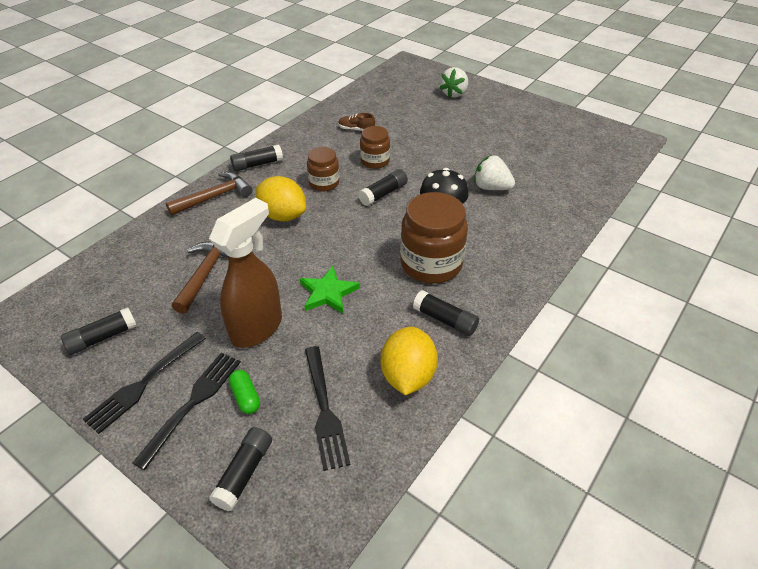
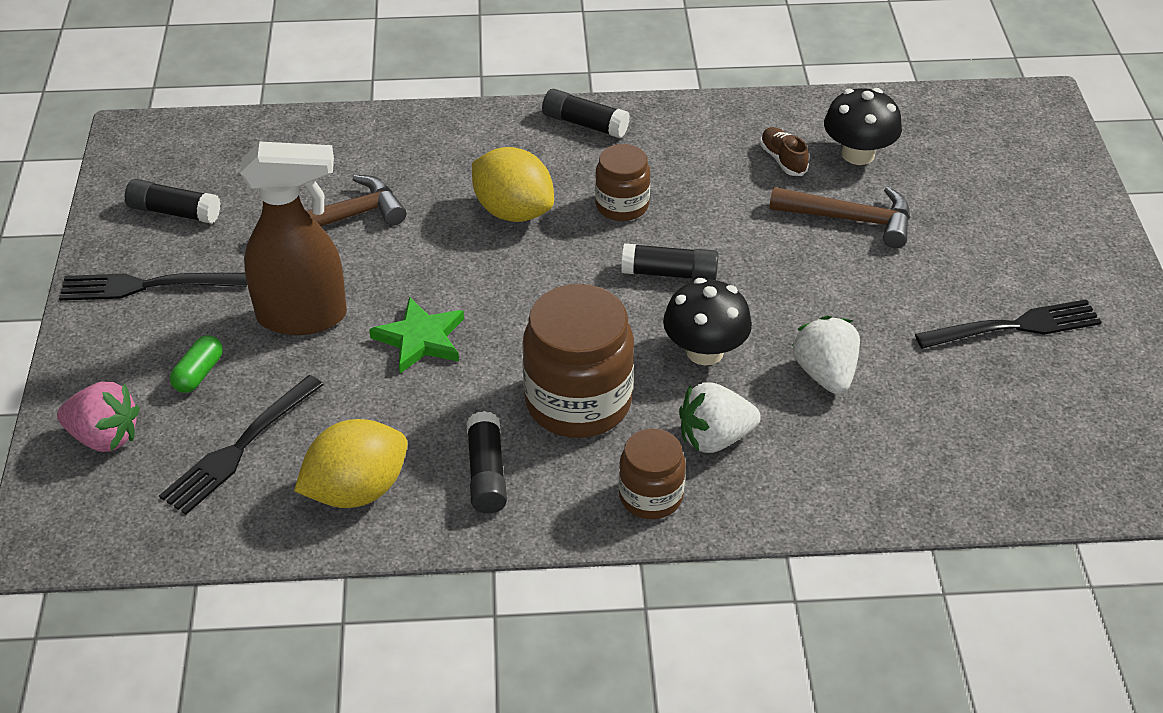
camera: 50 degrees right, 0 degrees up
black fork [132,353,241,470] -> black fork moved to [915,299,1102,349]
brown hammer [166,172,253,216] -> brown hammer moved to [769,187,910,248]
black glue stick [209,427,272,511] -> pink strawberry [57,382,140,452]
yellow lemon [256,176,306,221] -> yellow lemon turned 45 degrees counterclockwise [472,147,554,222]
brown jar [360,126,390,169] -> brown jar moved to [619,428,686,519]
white strawberry [440,67,468,98] -> white strawberry moved to [679,383,761,453]
none -> black mushroom [824,88,902,165]

